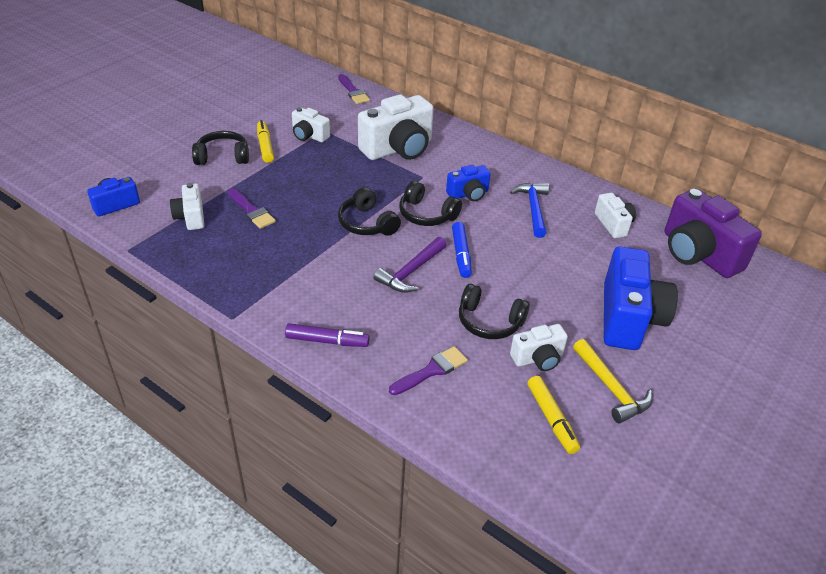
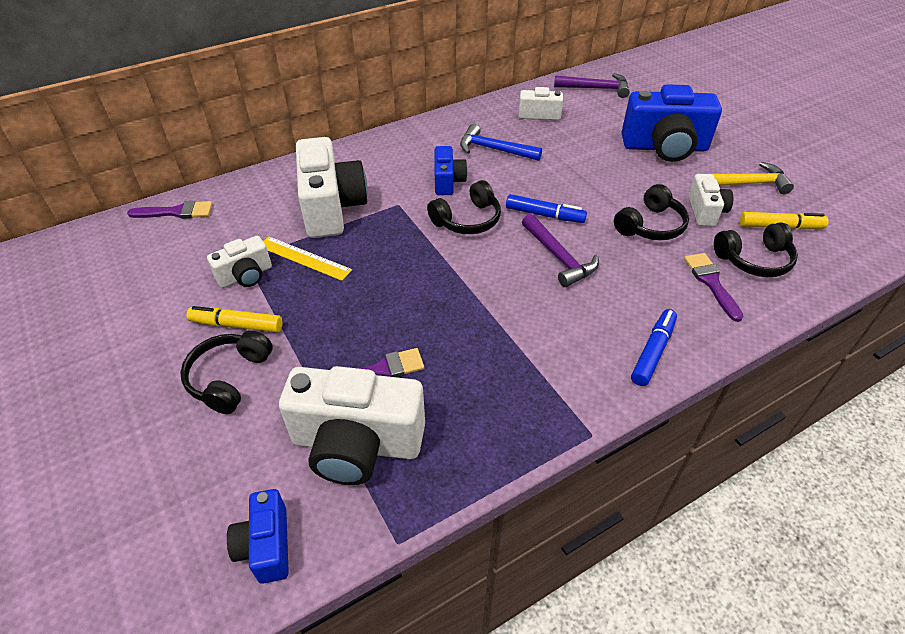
camera: 65 degrees left, 5 degrees up
white camera [170,183,204,230] -> white camera [279,366,425,485], size x1.89
purple marker [285,323,370,347] -> blue marker [631,309,677,386]
black headphones [338,187,401,236] -> black headphones moved to [714,222,798,277]
blue camera [604,247,678,350] -> blue camera turned 150 degrees clockwise [622,84,722,162]
purple camera [664,189,762,278] -> purple hammer [554,73,630,98]
none -> yellow ruler [263,236,352,281]

